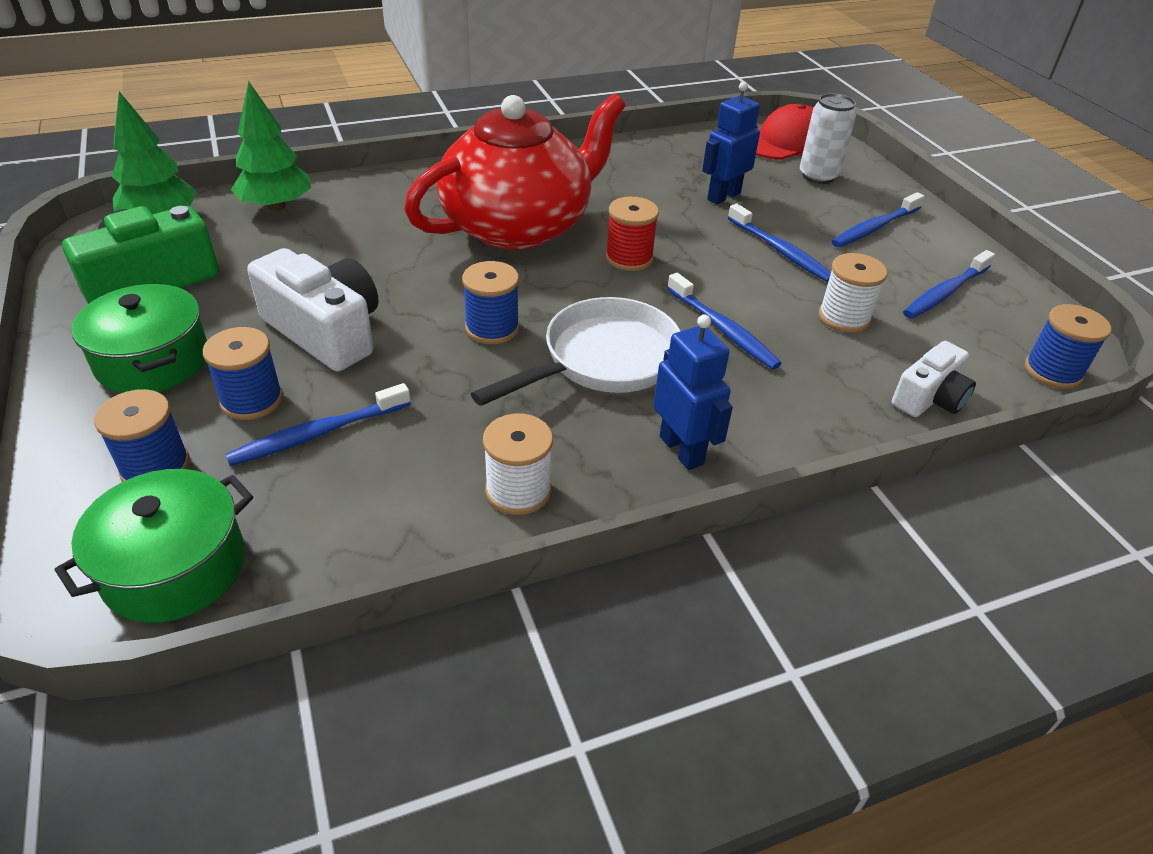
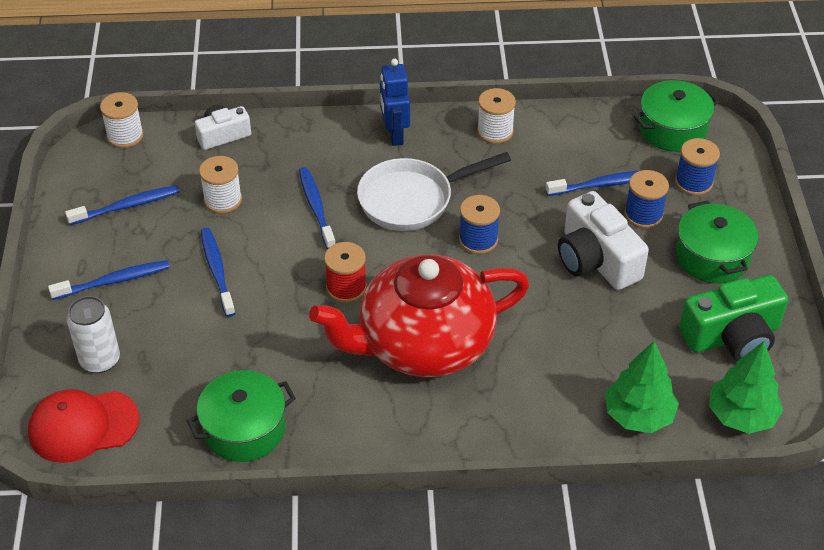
camera: 160 degrees left, 5 degrees up
blue robot [702,82,760,205] -> none
blue spool [1025,304,1111,389] -> white spool [100,92,144,148]
none -> green pot [187,370,296,462]

